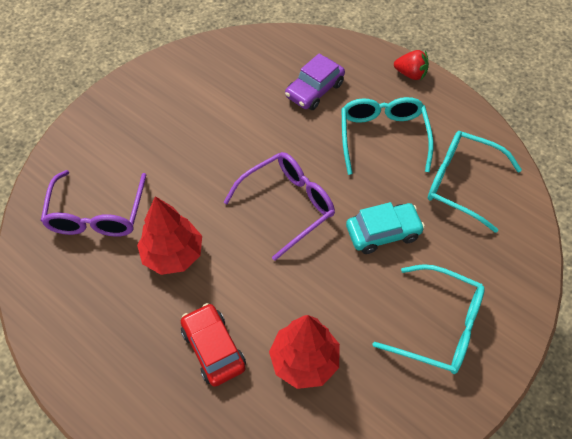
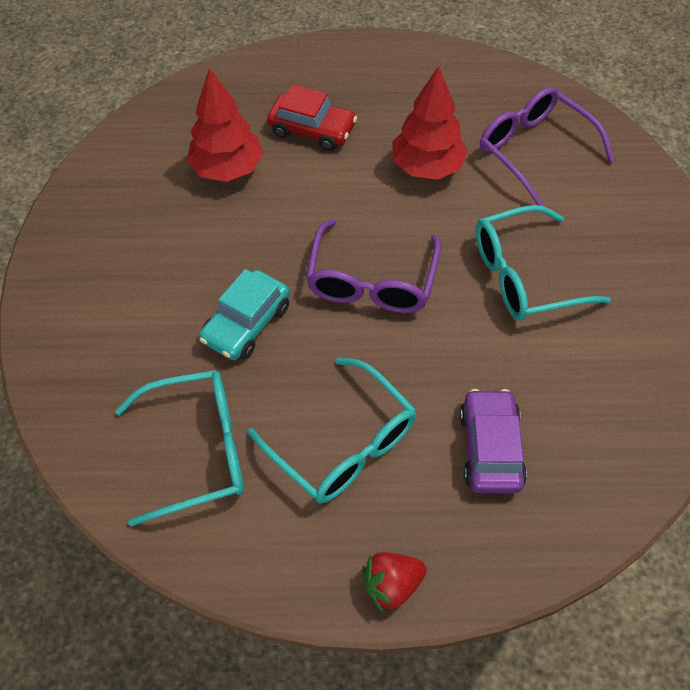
camera: 140 degrees right, 0 degrees up
turquoise glasses [373,264,485,374] -> turquoise glasses moved to [476,205,611,321]

